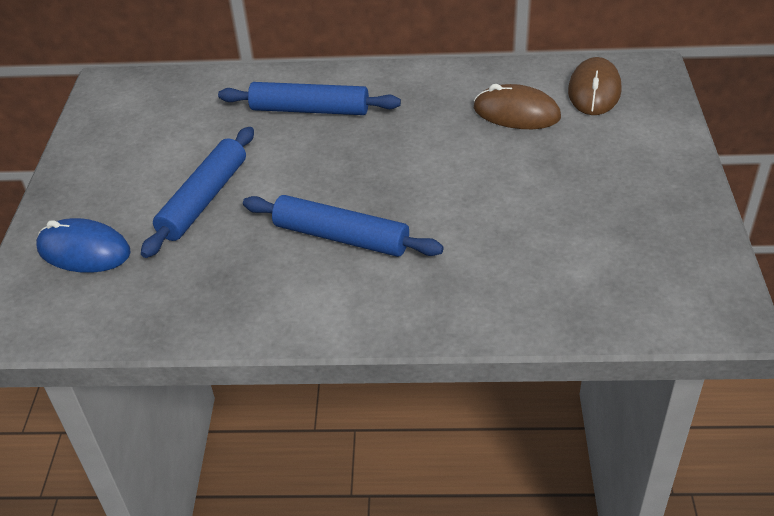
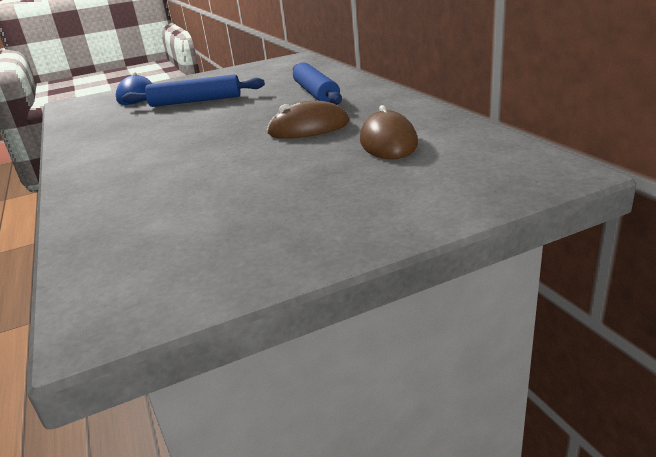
camera: 65 degrees right, 15 degrees down
blue rolling pin [243,195,444,257] -> none
brown mouse [568,57,621,115] -> brown mouse moved to [267,101,349,139]

